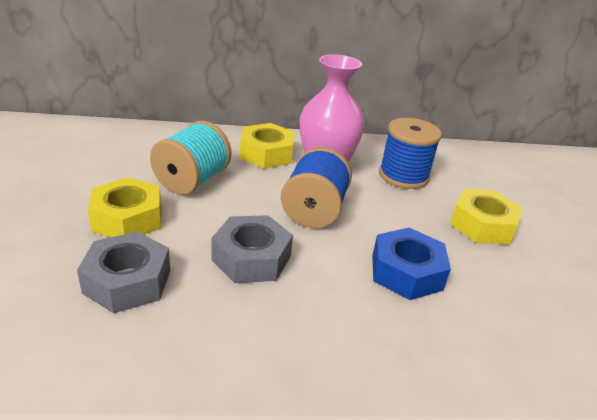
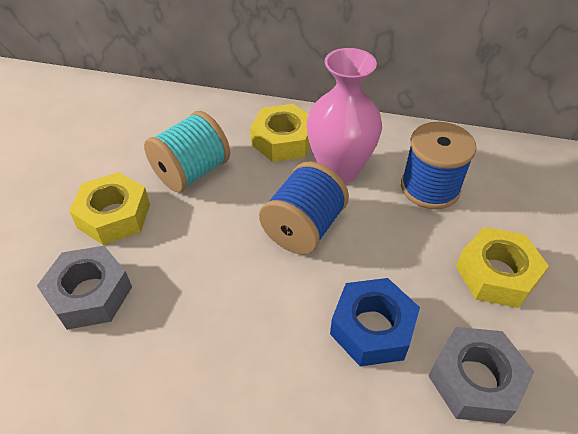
camera: 20 degrees right, 15 degrees up
grey nut [211,215,293,283] -> grey nut moved to [429,327,534,424]

